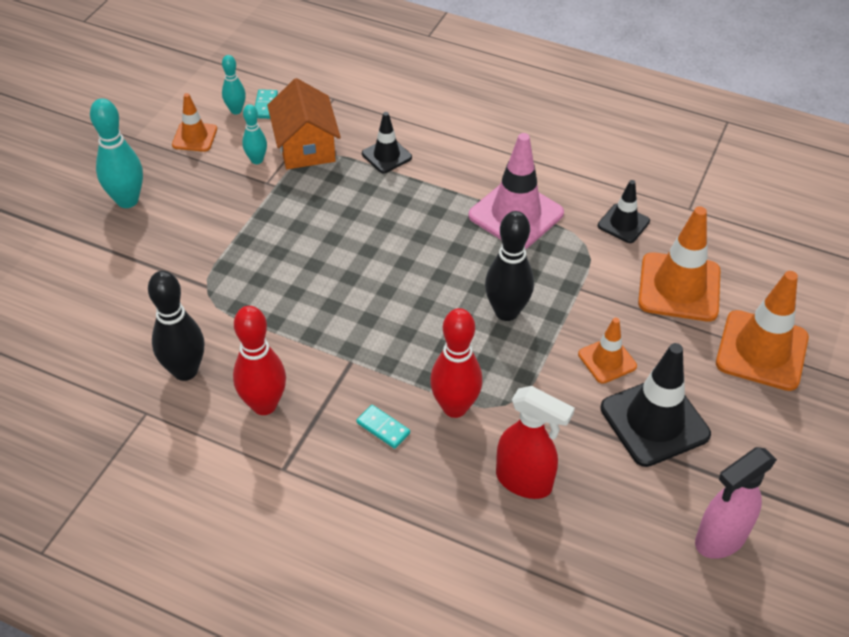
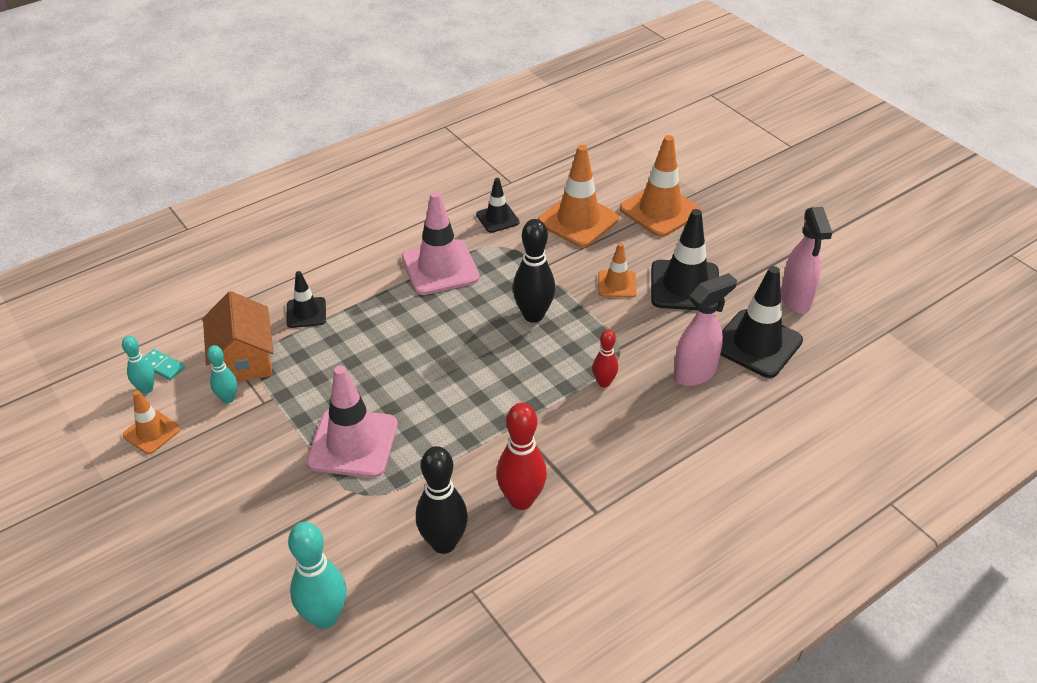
camera: 60 degrees left, 5 degrees down
turquoise bowling pin [90,98,143,208] -> turquoise bowling pin moved to [288,522,347,629]
orange house [267,78,341,169] -> orange house turned 60 degrees clockwise [203,291,274,382]
turquoise domino [356,405,410,449] -> none
red bowling pin [430,308,483,418] -> red bowling pin [593,329,618,387], size x0.57
red spray bottle [496,386,575,499] -> pink spray bottle [673,273,737,386]
none -> pink traffic cone [307,365,398,478]
none -> black traffic cone [720,266,803,378]

